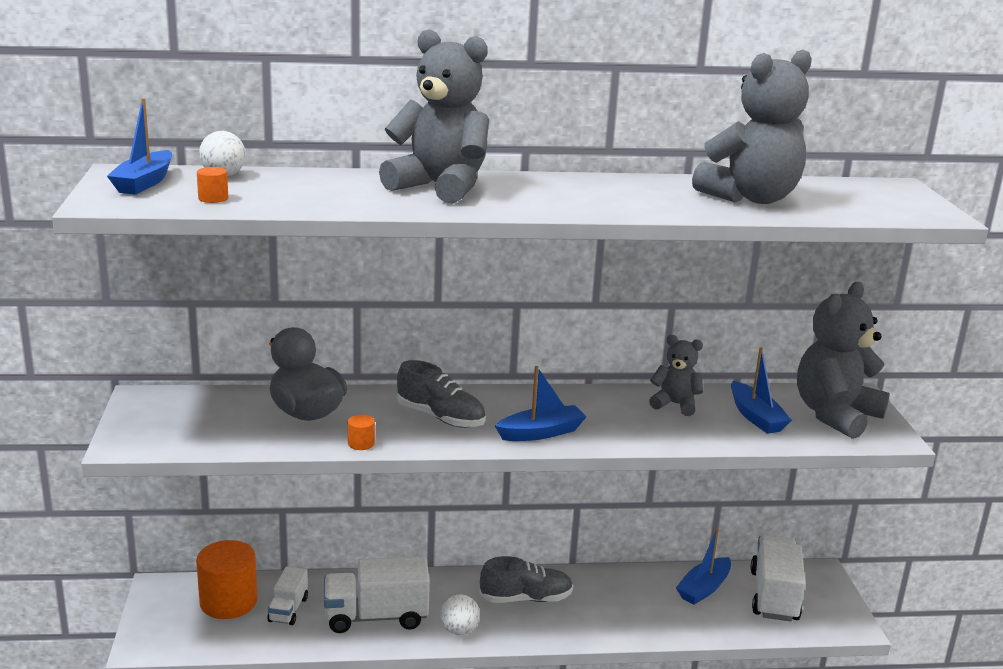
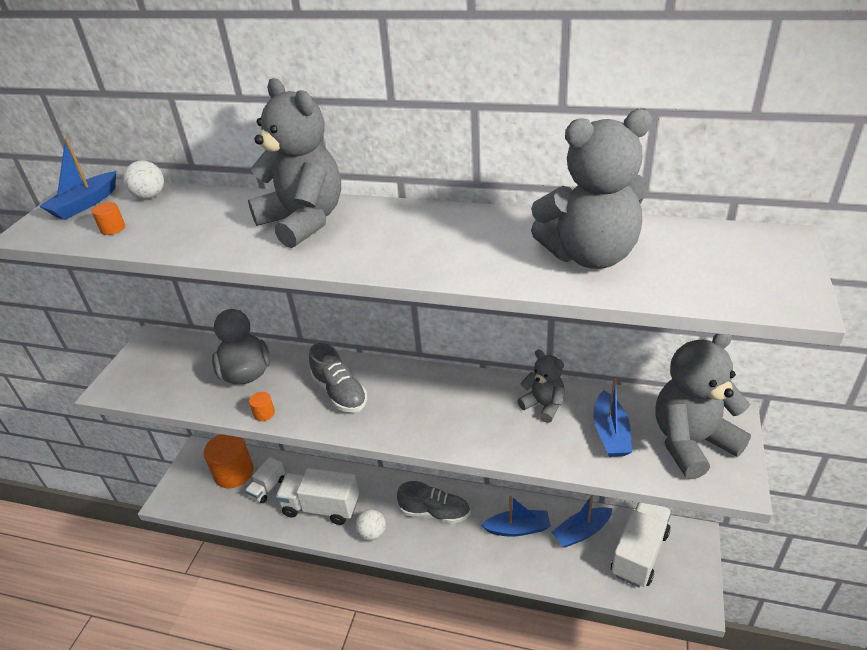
camera: 25 degrees right, 15 degrees up
blue boat [495,366,587,441] -> blue boat moved to [481,496,551,537]

